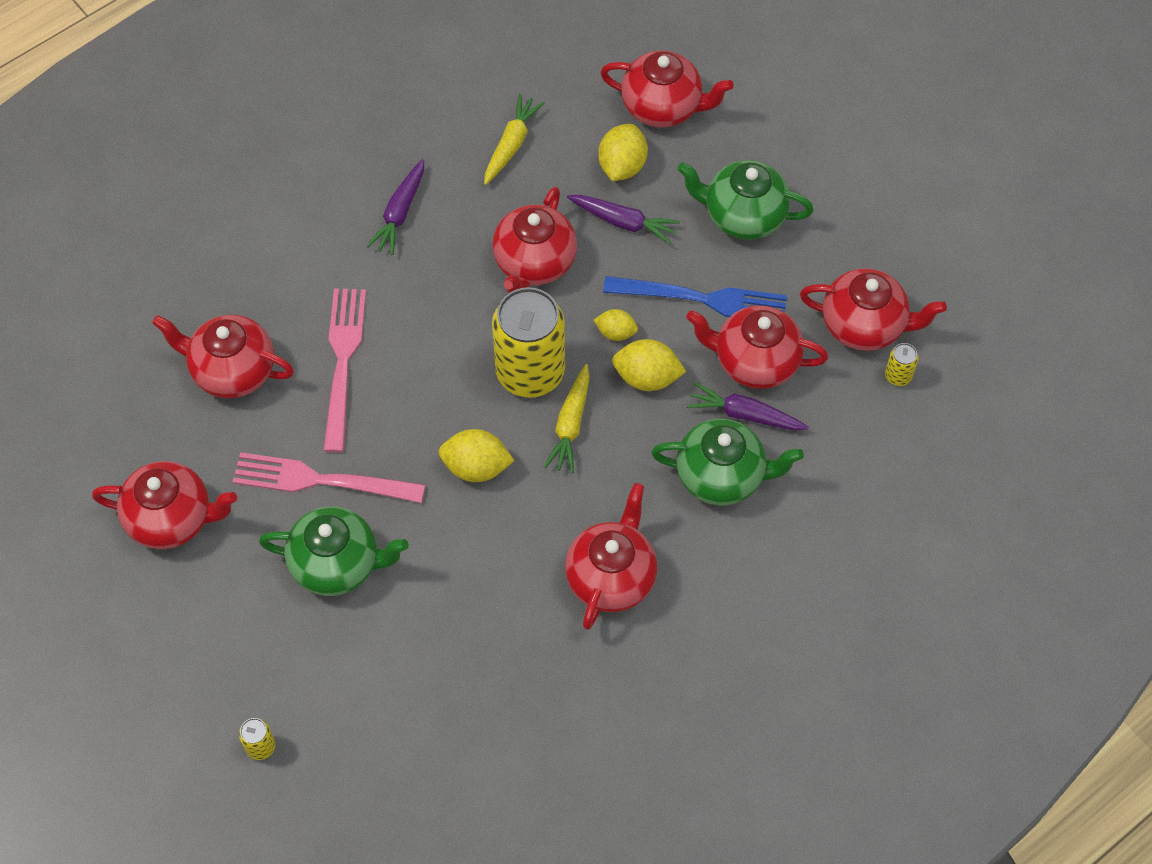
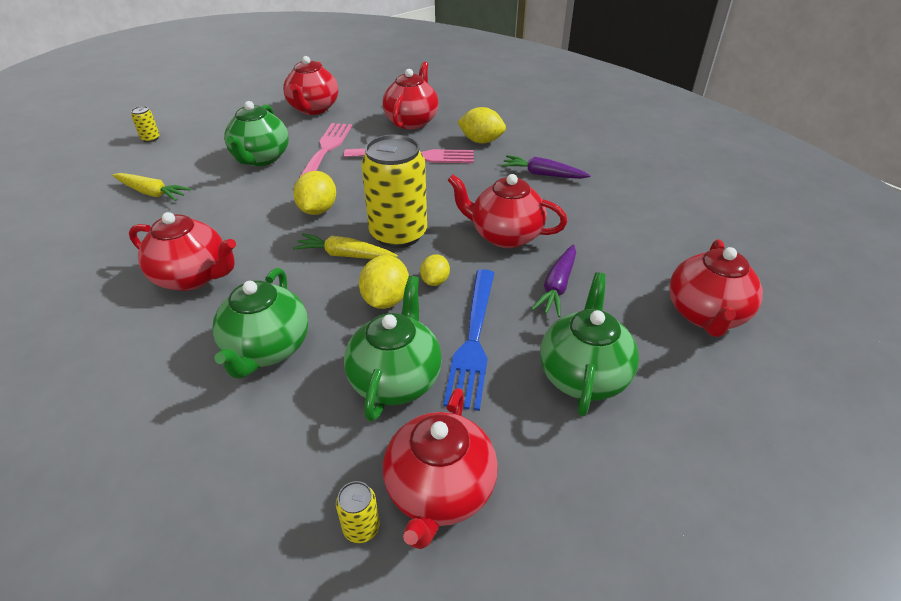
camera: 90 degrees right, 20 degrees down
yellow carrot [484,94,545,185] -> yellow carrot moved to [112,173,191,201]
yellow lemon [599,124,648,181] -> yellow lemon moved to [457,107,506,143]
red teapot [686,305,828,389] -> green teapot [344,276,442,422]
purple carrot [687,382,809,431] -> none

